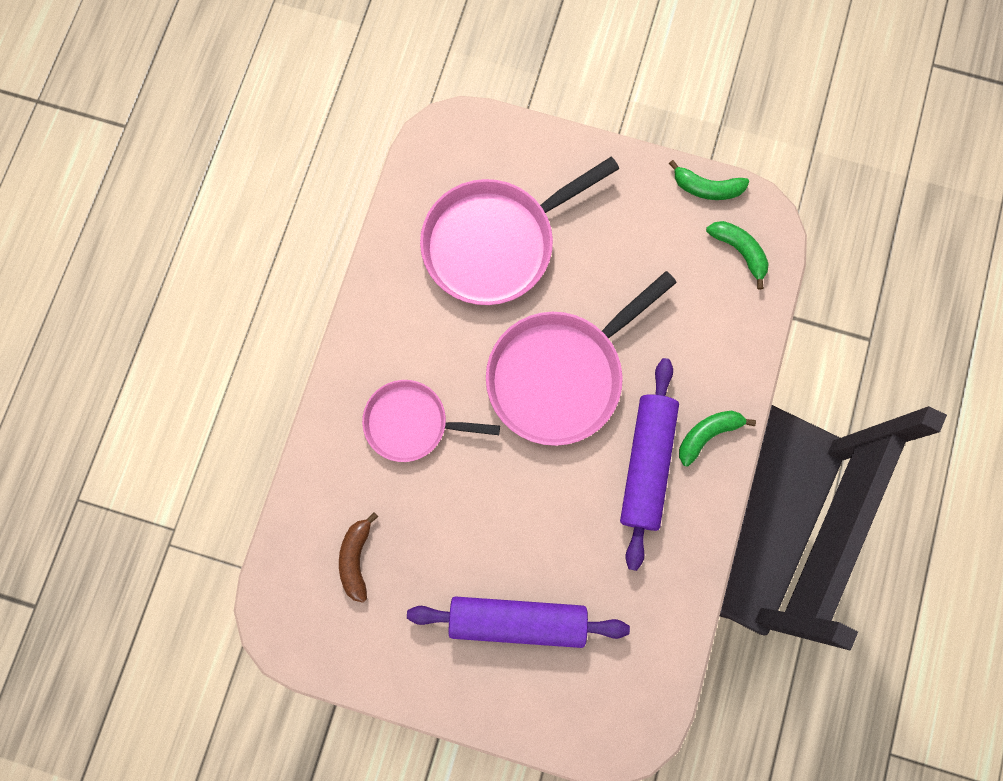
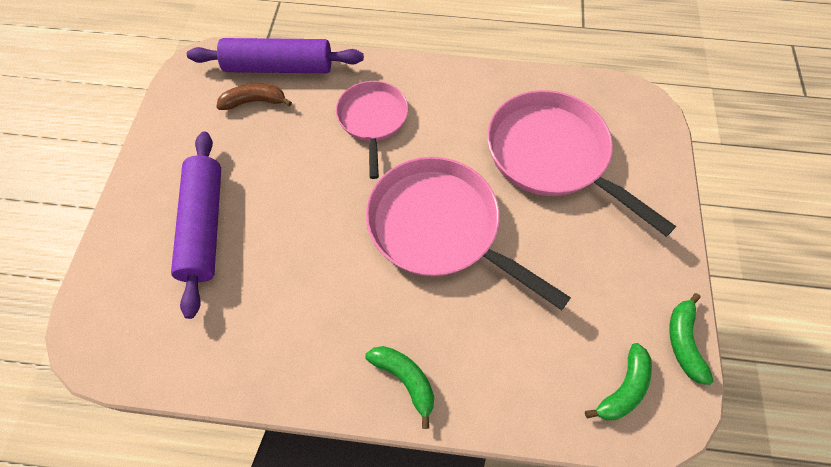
camera: 80 degrees right, 15 degrees down
purple rolling pin [620,358,679,571] -> purple rolling pin moved to [187,38,364,73]

